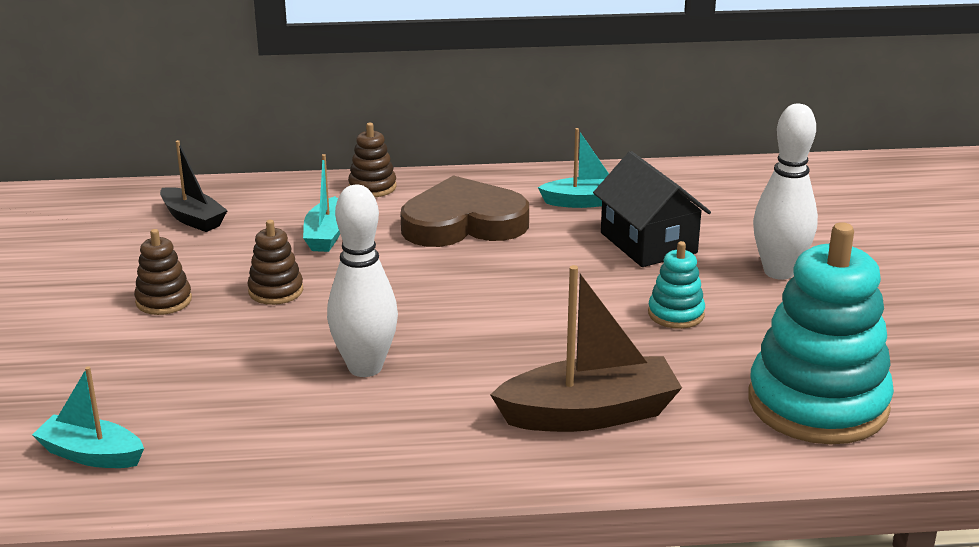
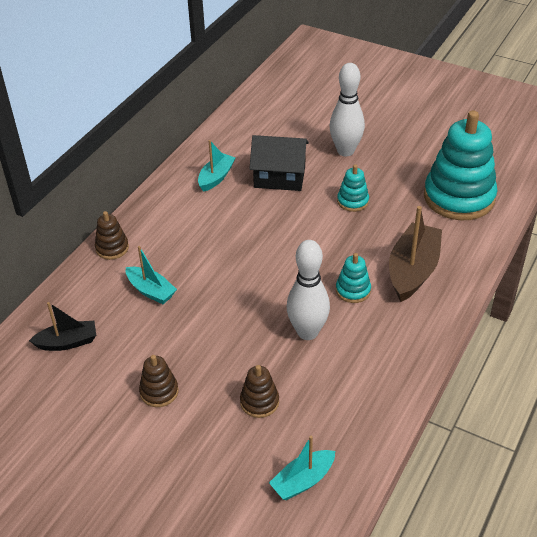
camera: 55 degrees left, 15 degrees up
brown stacking toy [247,220,303,305] -> brown stacking toy moved to [240,365,279,418]
brown heart [400,175,529,247] -> none
none -> turquoise stacking toy [336,253,371,303]

